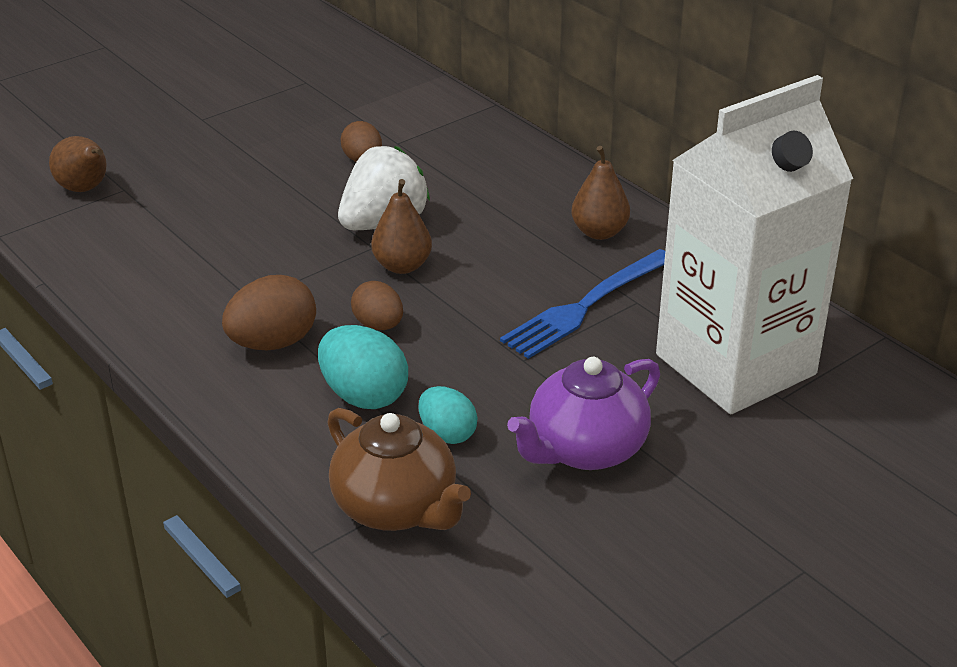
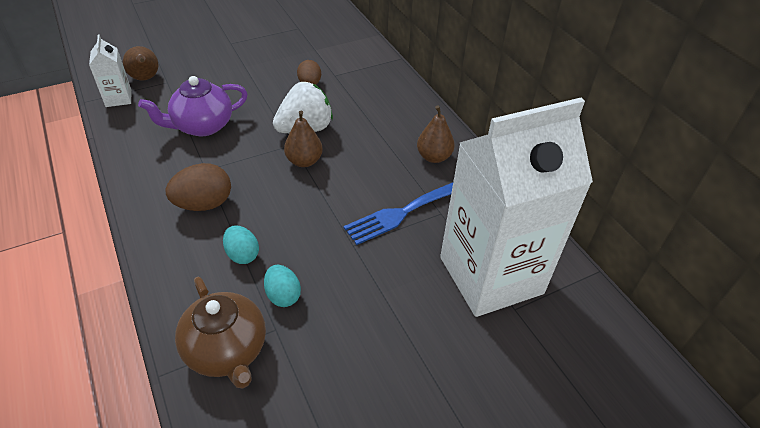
camera: 10 degrees right, 10 degrees up
turquoise egg [318,325,408,409] -> turquoise egg [223,226,259,264], size x0.65
brown egg [351,281,403,330] -> none
purple teapot [507,357,660,470] -> purple teapot moved to [138,76,248,137]
none -> white carton [89,34,132,107]

